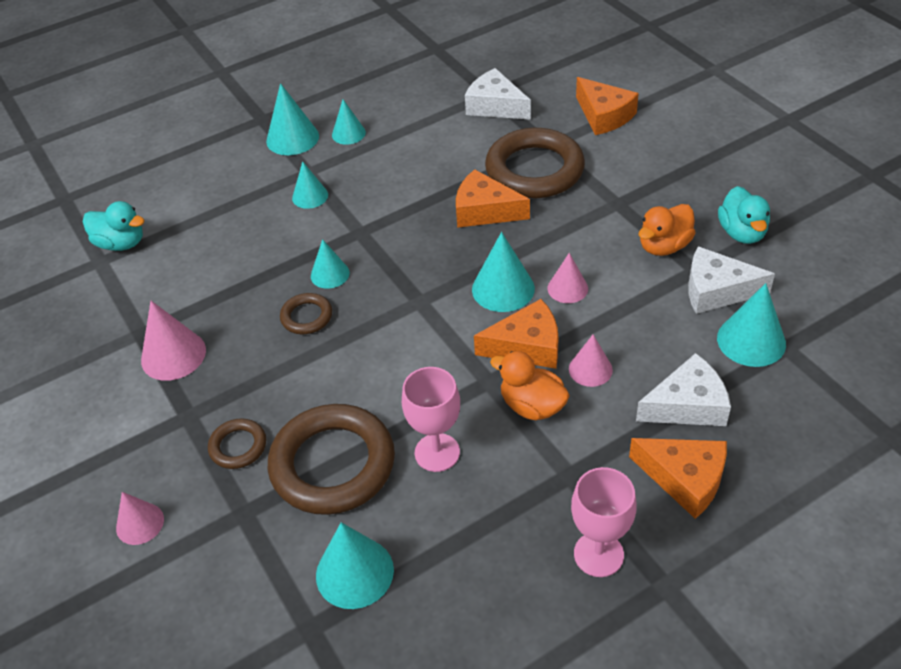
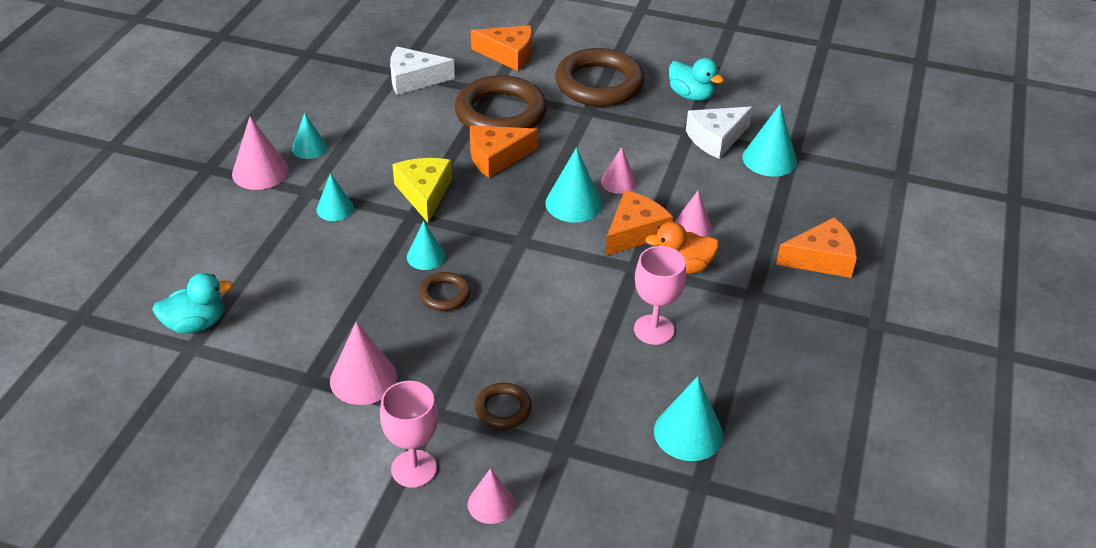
camera: 45 degrees left, 5 degrees down
turquoise cone [266,83,319,155] -> pink cone [232,116,289,190]
brown ring [268,404,395,515] -> brown ring moved to [555,48,645,107]
pink goblet [571,467,637,577] -> pink goblet moved to [380,381,438,488]
white cheese [636,353,731,426] -> none
orange duck [639,204,696,256] -> none
none -> yellow cheese [392,158,452,223]

